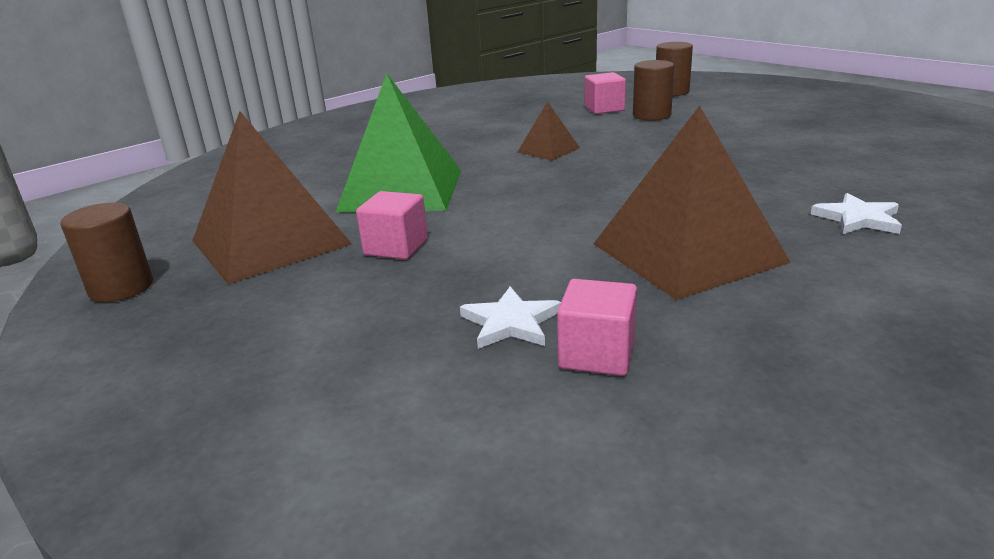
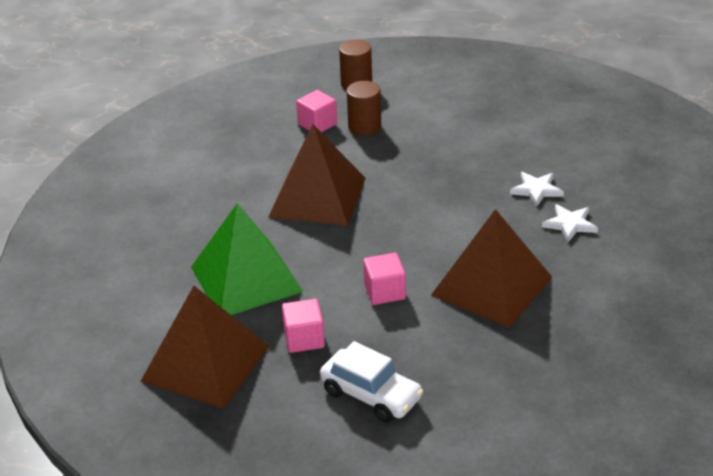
camera: 30 degrees left, 10 degrees up
brown cylinder [60,203,153,302] -> none
white star [460,287,561,349] -> white star moved to [510,172,564,207]
brown pyramid [517,101,580,160] -> brown pyramid [269,124,366,226], size x2.12
pink cube [557,279,637,376] -> pink cube moved to [363,253,406,305]
none -> white car [320,341,424,423]

